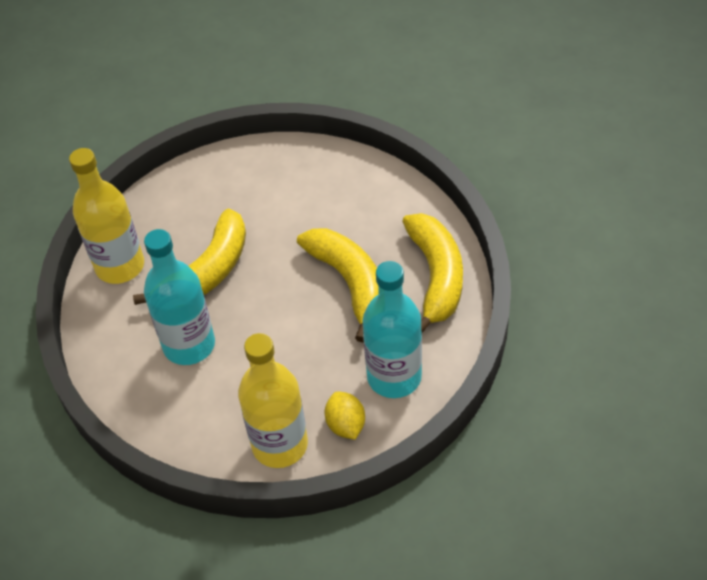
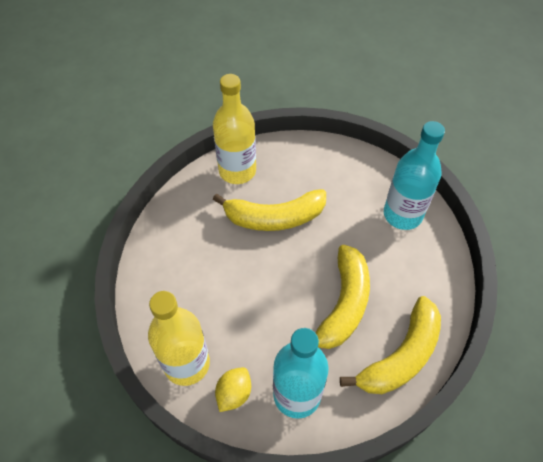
camera: 45 degrees right, 5 degrees up
turquoise bottle [144,229,215,365] -> turquoise bottle moved to [384,121,445,230]

